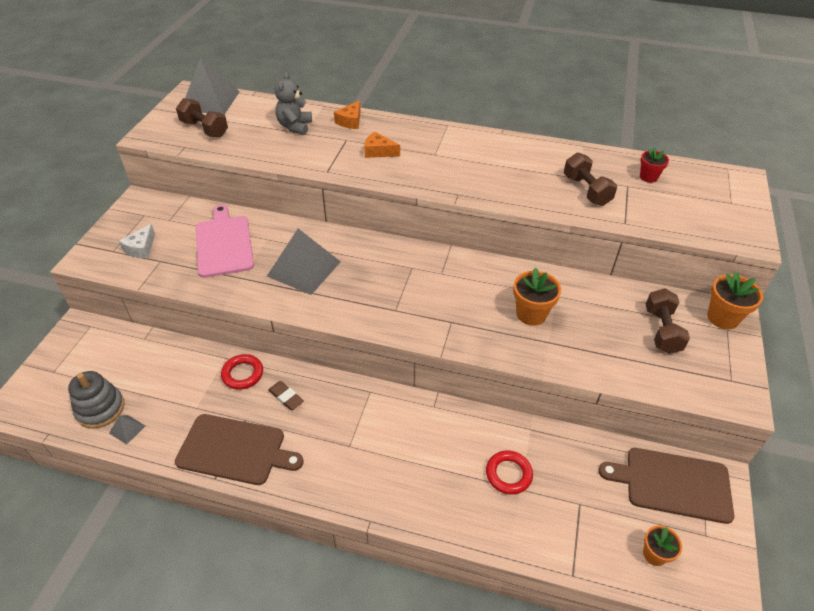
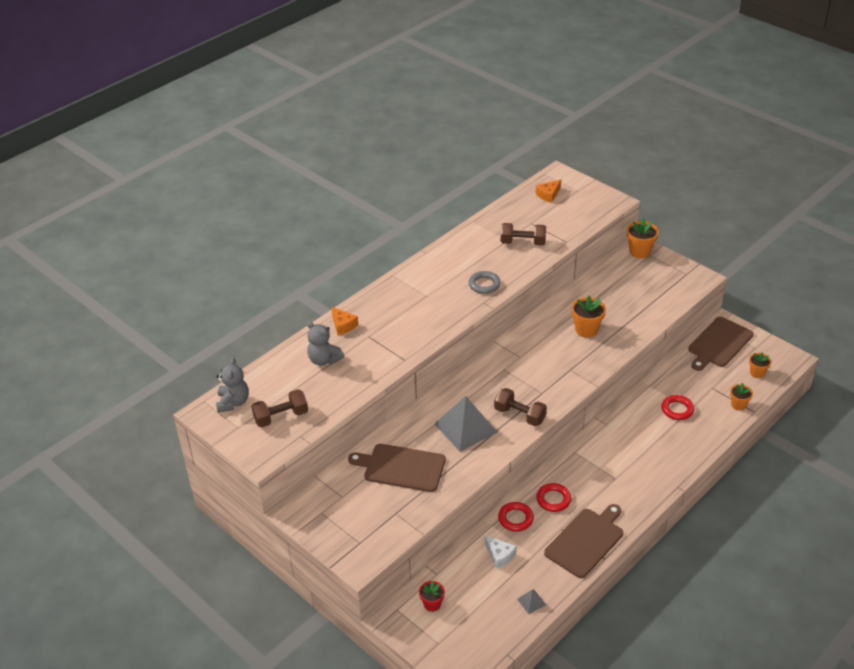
camera: 60 degrees left, 5 degrees down
grey stacking toy [68,371,125,429] -> none
white cheese [119,224,155,258] -> white cheese moved to [484,535,516,569]
grey pyramid [185,58,240,115] -> grey teddy bear [216,358,249,413]
pink cutting board [196,205,254,278] -> brown cutting board [348,444,446,492]
brown eraser [268,381,304,410] -> red ring [536,483,571,512]
orange cheese [364,131,400,158] -> orange cheese moved to [536,180,561,203]
red flower pot [640,147,669,183] -> red flower pot moved to [419,580,445,612]
brown dumbbell [646,288,690,354] -> brown dumbbell moved to [494,388,547,426]
none -> grey ring [469,271,501,294]
none -> orange flower pot [730,383,753,411]

